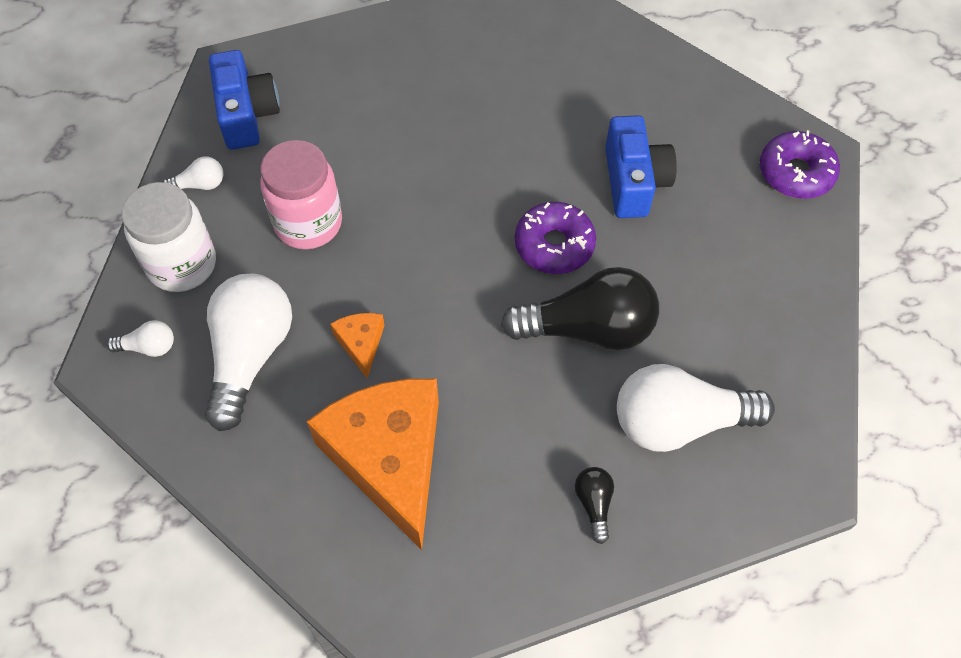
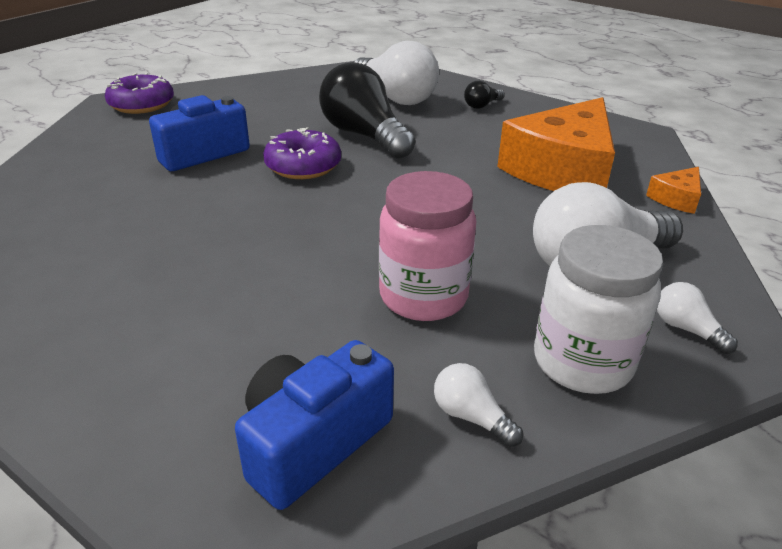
camera: 125 degrees left, 25 degrees down
orange cheese [330,313,385,379] -> orange cheese moved to [646,167,701,214]

